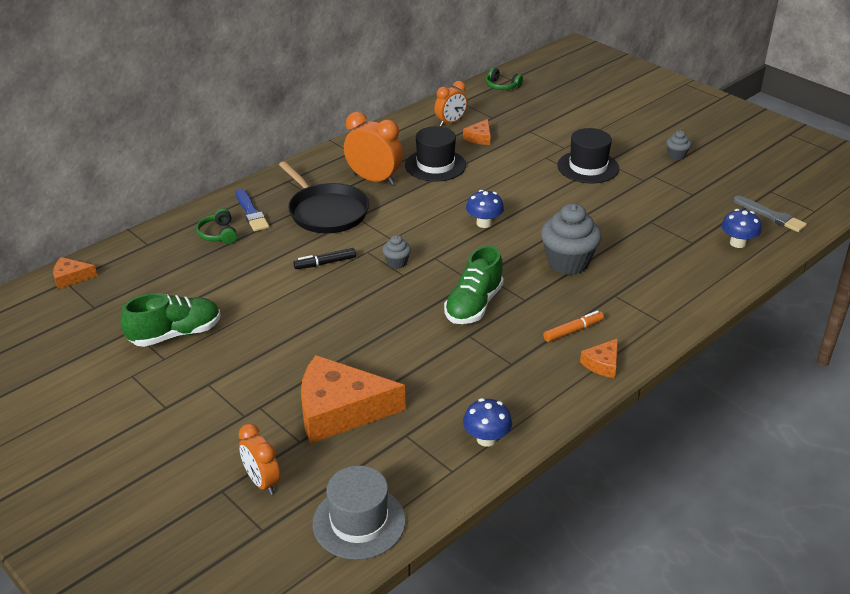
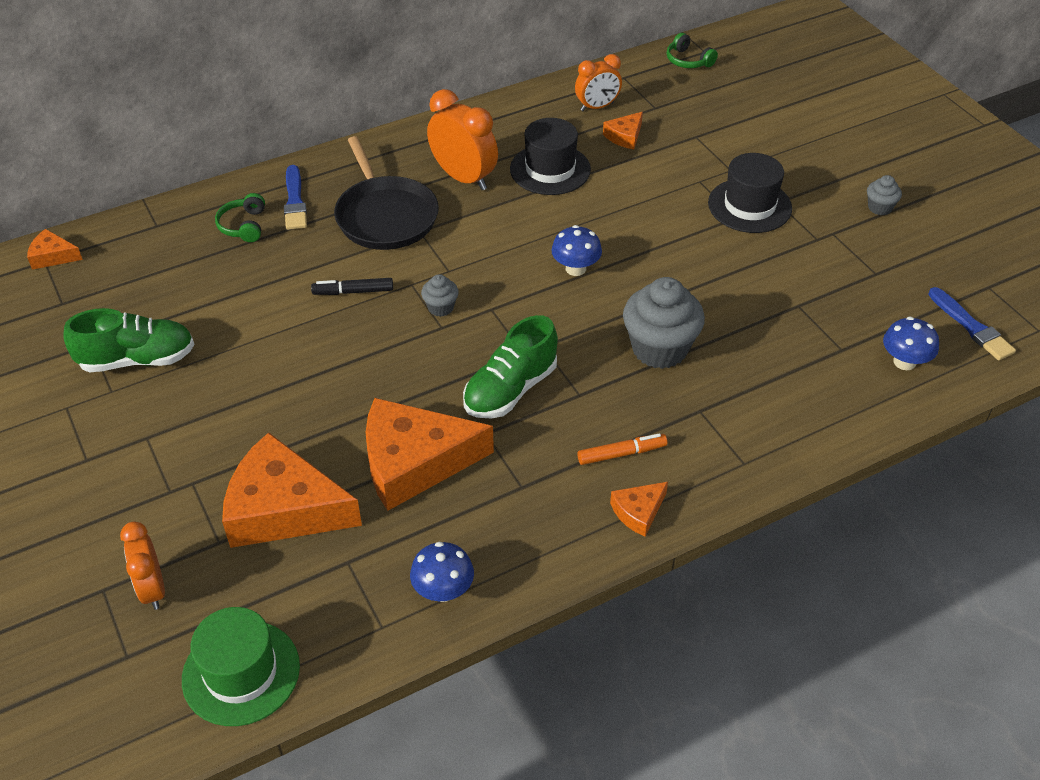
camera: 15 degrees right, 10 degrees up
grey hat [312,466,406,560] -> green hat [182,607,300,726]
grey brush [733,196,807,232] -> blue brush [928,287,1016,360]
none -> orange cheese [366,398,494,511]

